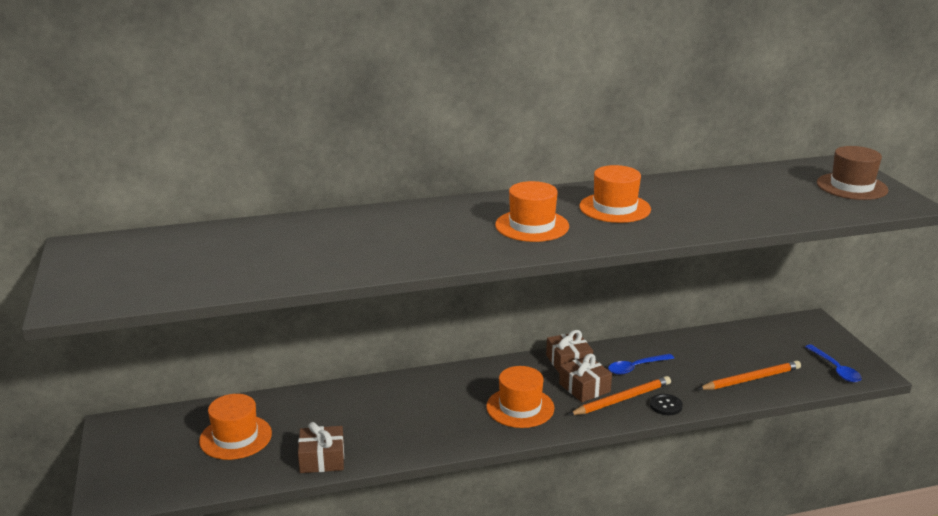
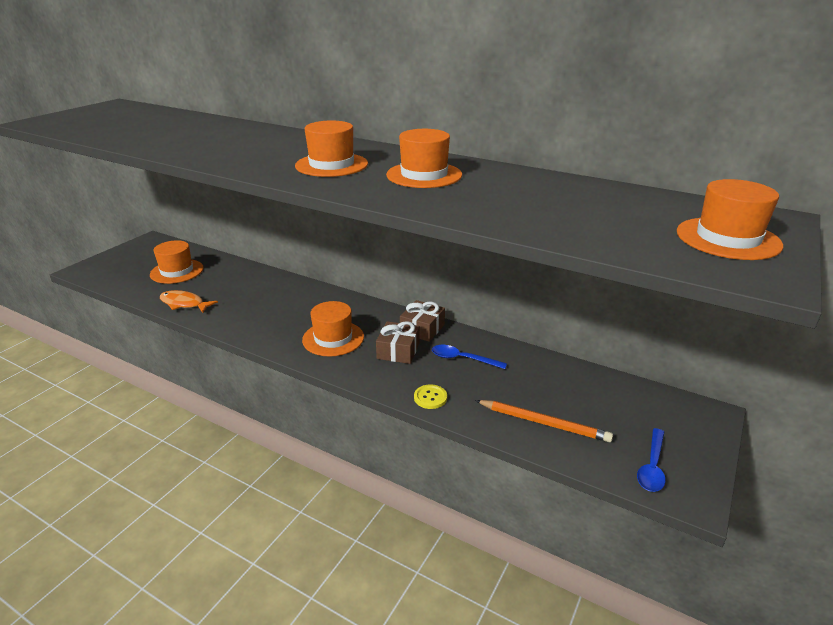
camera: 45 degrees right, 5 degrees up
brown gift [298,422,344,473] -> orange fish [160,290,218,313]
orange pencil [569,376,671,415] -> none
black button [650,394,683,415] -> yellow button [414,384,447,409]
brown hat [817,146,888,200] -> orange hat [677,179,783,260]

